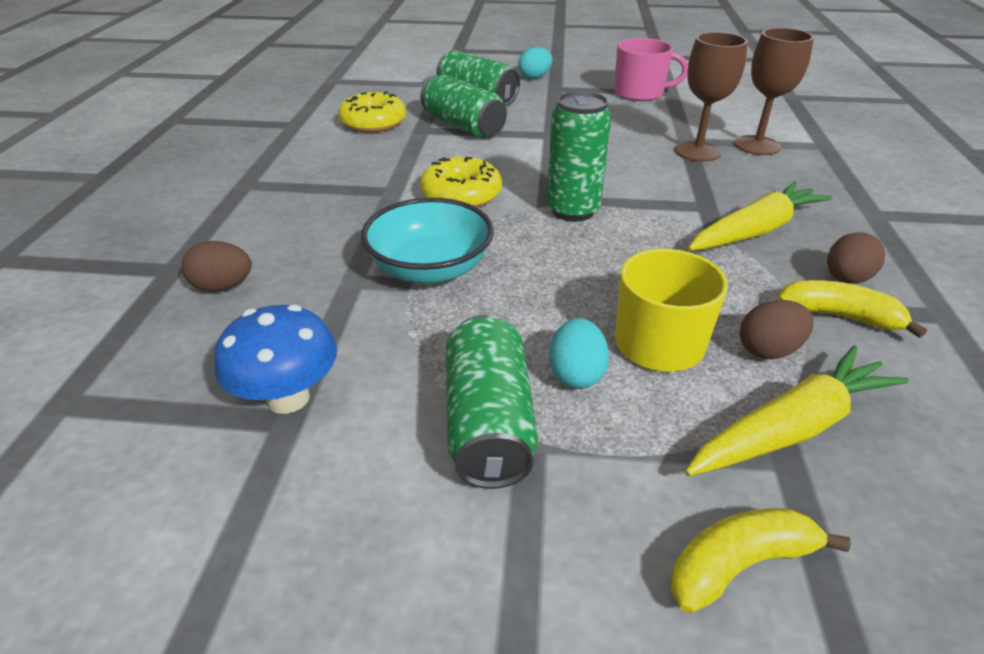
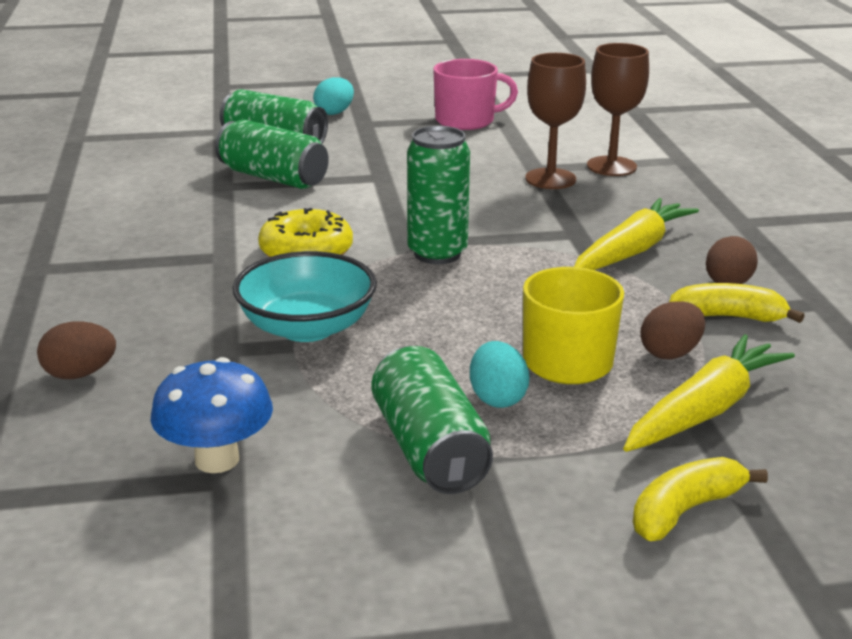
camera: 15 degrees left, 10 degrees down
yellow donut [338,91,406,132] -> none

